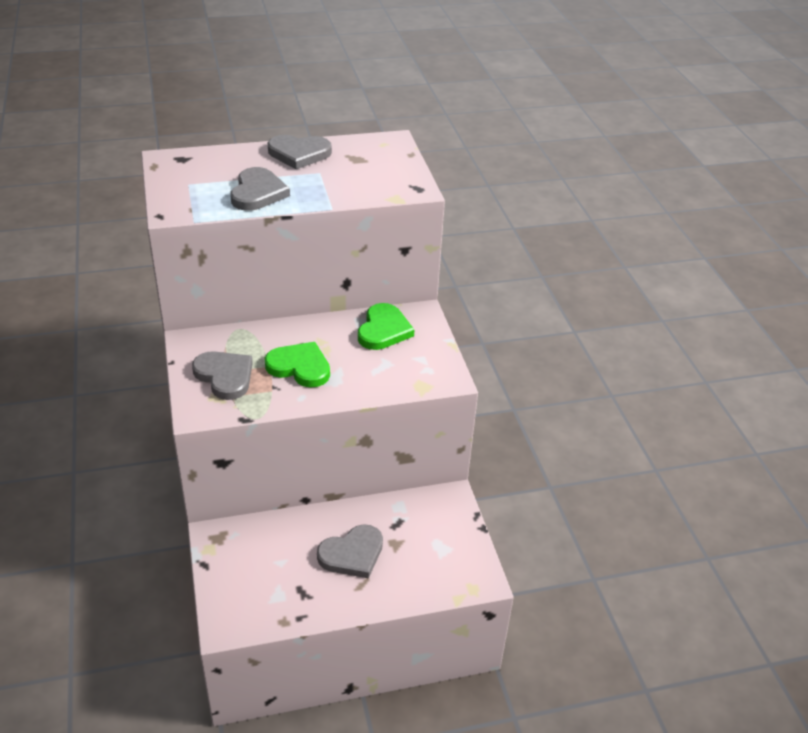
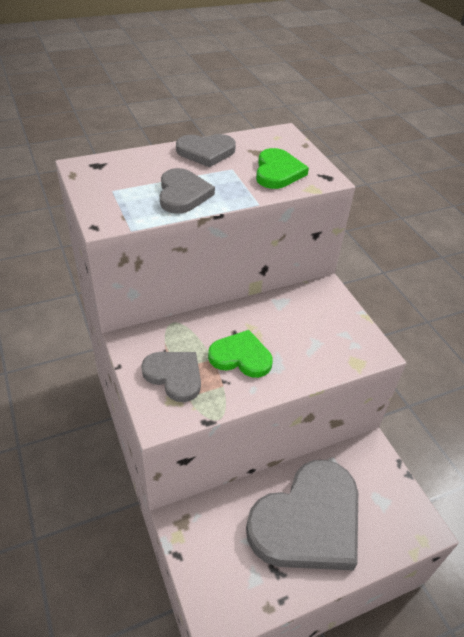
camera: 10 degrees left, 5 degrees up
grey heart [317,524,383,578] -> grey heart [246,460,358,571], size x2.00
green heart [358,303,415,350] -> green heart moved to [256,148,309,189]

